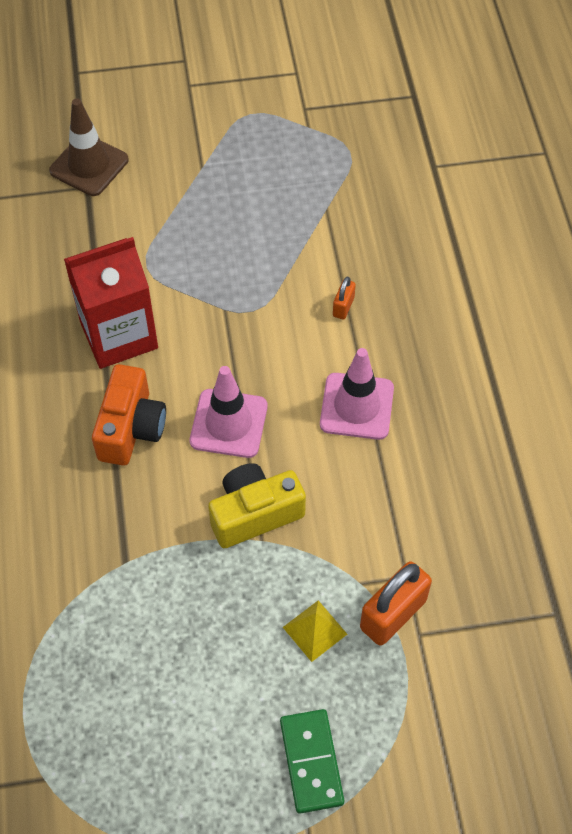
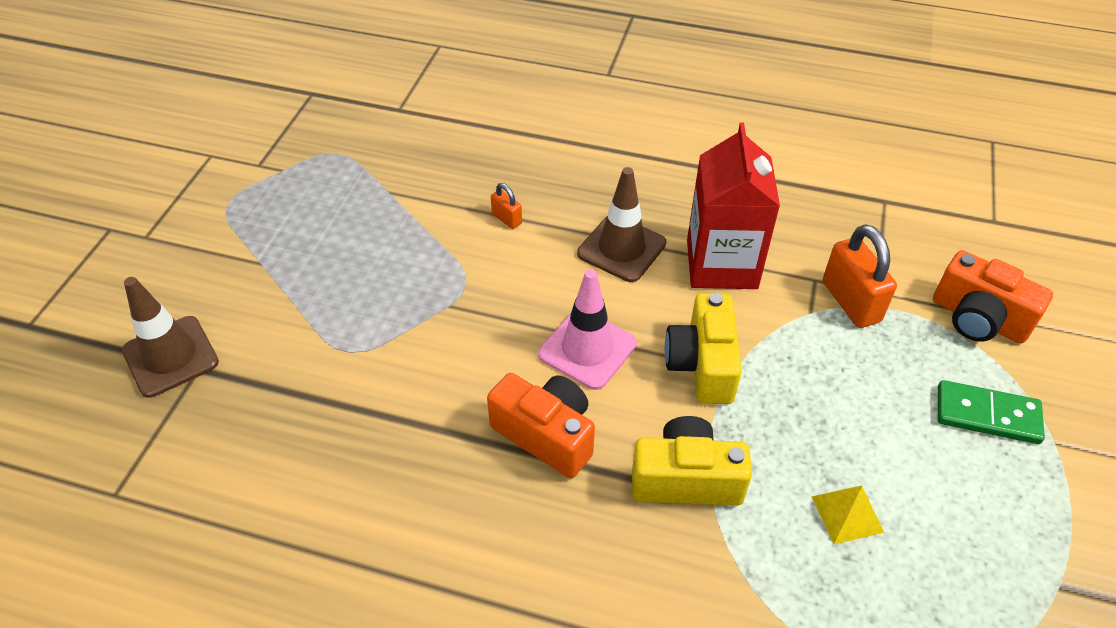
camera: 65 degrees left, 10 degrees down
red carton [64,237,158,369] -> red carton moved to [687,122,780,289]
yellow pyramid [283,600,347,662] -> yellow pyramid moved to [812,485,884,544]
pink traffic cone [320,348,394,440] -> brown traffic cone [577,167,666,282]
none -> yellow camera [632,416,752,506]
none -> orange camera [933,250,1053,343]

